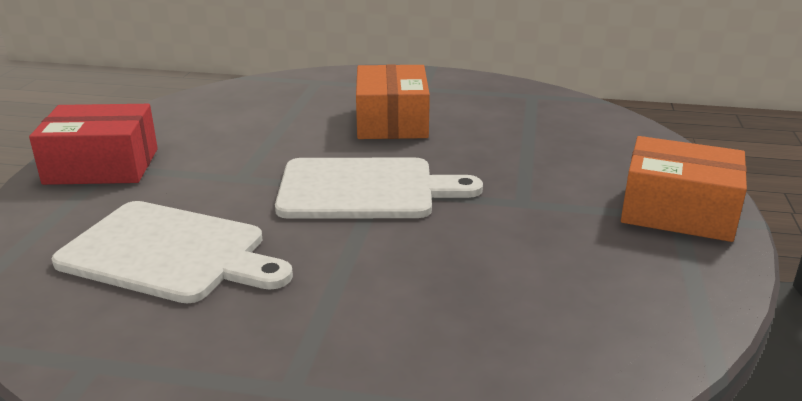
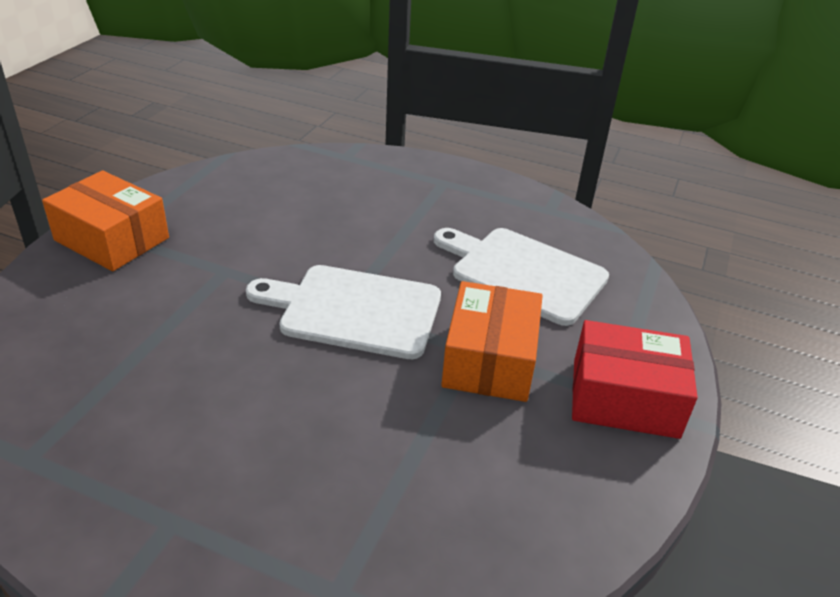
camera: 170 degrees left, 10 degrees up
orange box [356,64,430,139] -> orange box moved to [441,281,543,402]

